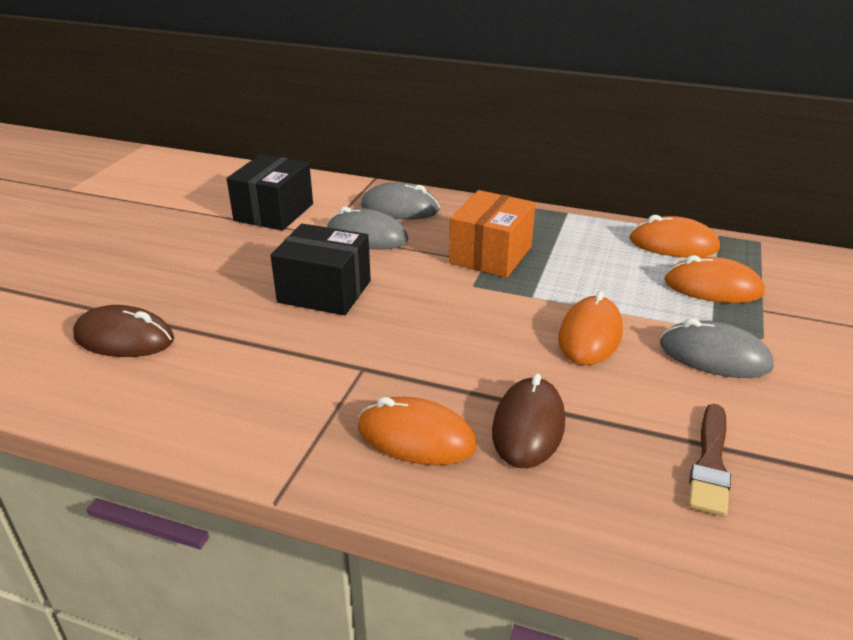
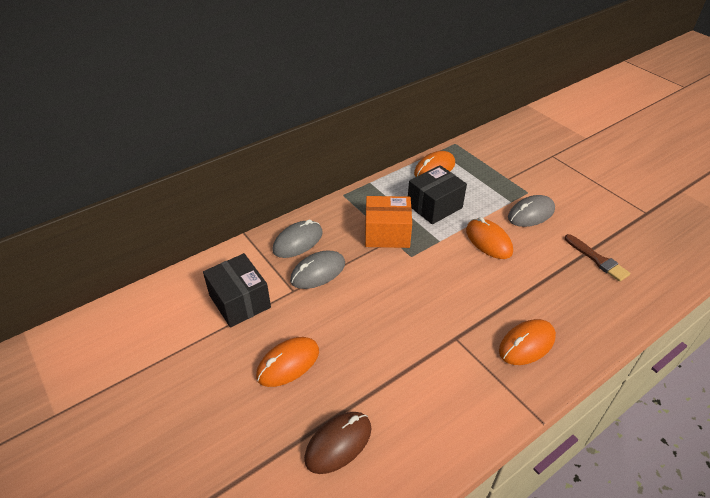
camera: 55 degrees left, 10 degrees up
black box [271,224,371,315] -> black box moved to [408,165,467,224]
orange box [449,190,535,278] -> orange box turned 60 degrees counterclockwise [365,196,412,248]
brown mouse [492,373,565,468] -> none
orange mouse [664,255,765,303] -> orange mouse moved to [256,337,319,387]

